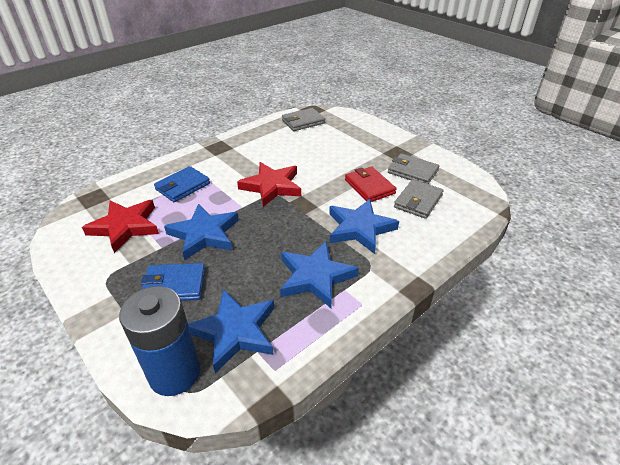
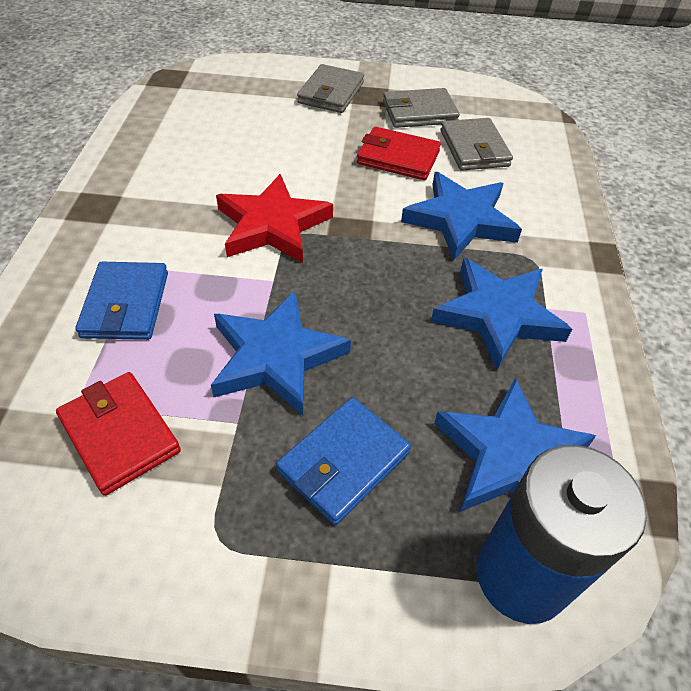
camera: 45 degrees left, 10 degrees up
red star [82,200,159,253] -> red wallet [56,372,181,496]
grey wallet [282,108,325,131] -> grey wallet moved to [297,64,364,113]

